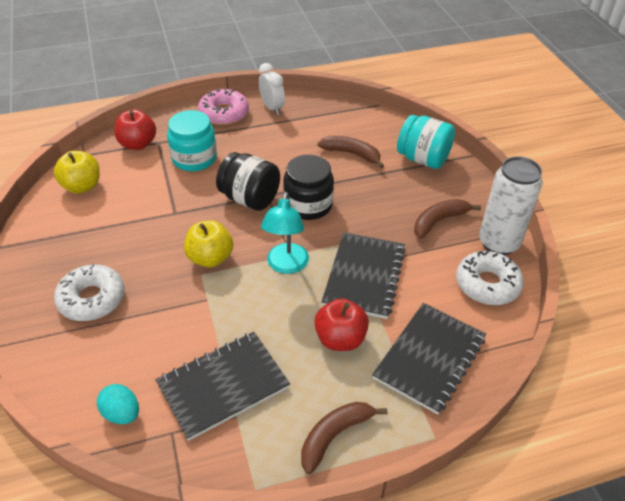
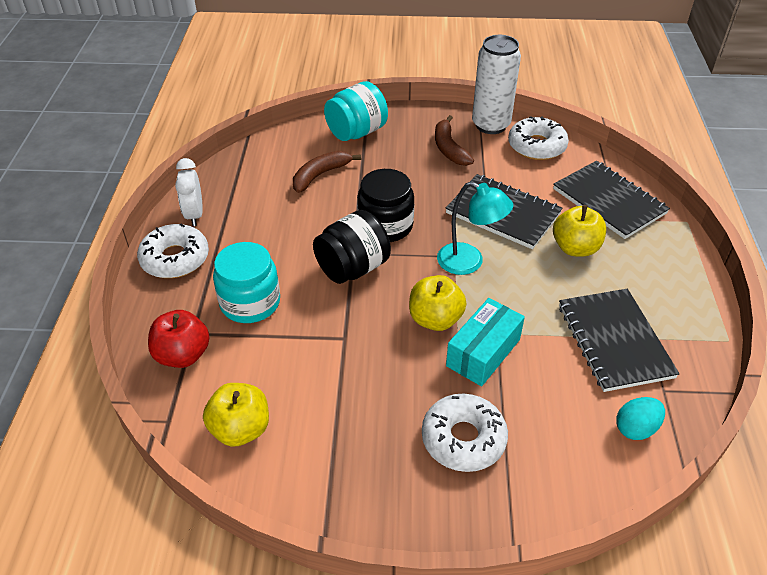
camera: 70 degrees left, 0 degrees up
pink donut [198,89,249,125] -> white donut [137,224,209,278]
white clock [259,63,285,115] -> white clock turned 90 degrees counterclockwise [175,158,203,226]
brown banana [301,402,387,474] -> none
red apple [314,298,369,351] -> yellow apple [553,205,606,257]
none -> turquoise box [446,298,525,387]

